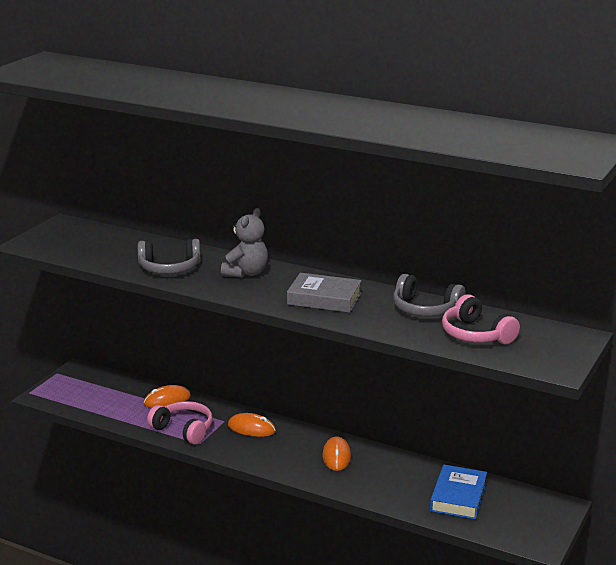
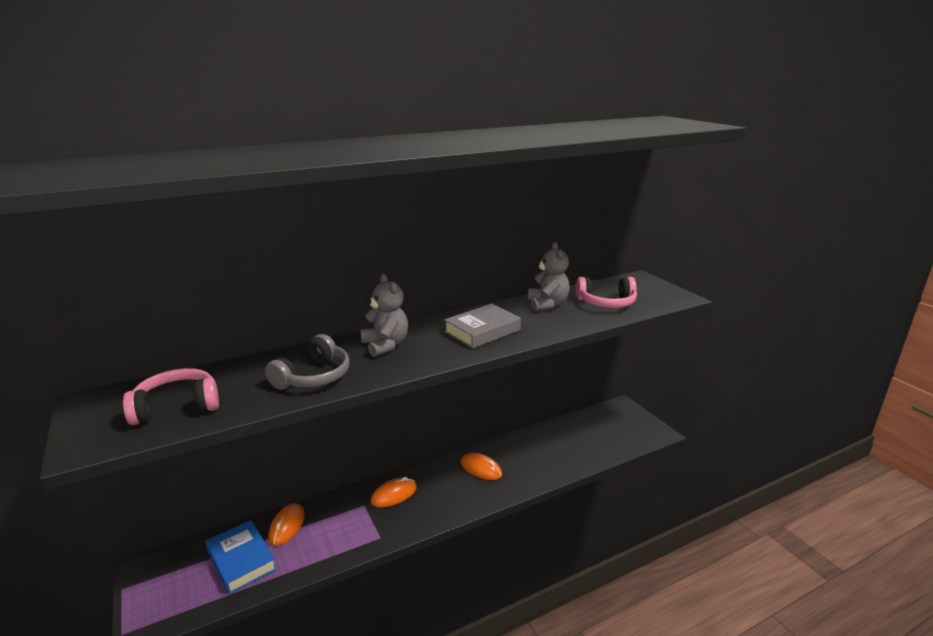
camera: 55 degrees left, 0 degrees up
pink headphones [147,401,213,444] -> pink headphones moved to [123,368,219,425]
grey headphones [393,274,465,316] -> grey teddy bear [528,242,570,311]
blue book [430,465,487,520] -> blue book moved to [205,520,277,594]

